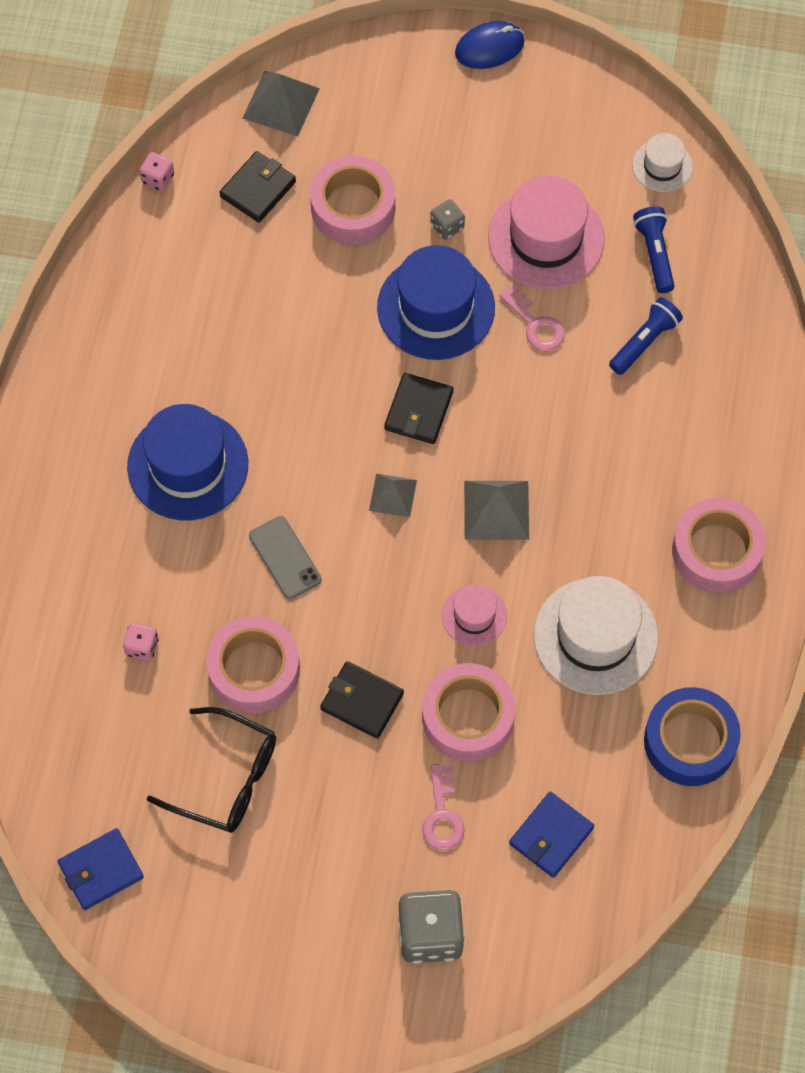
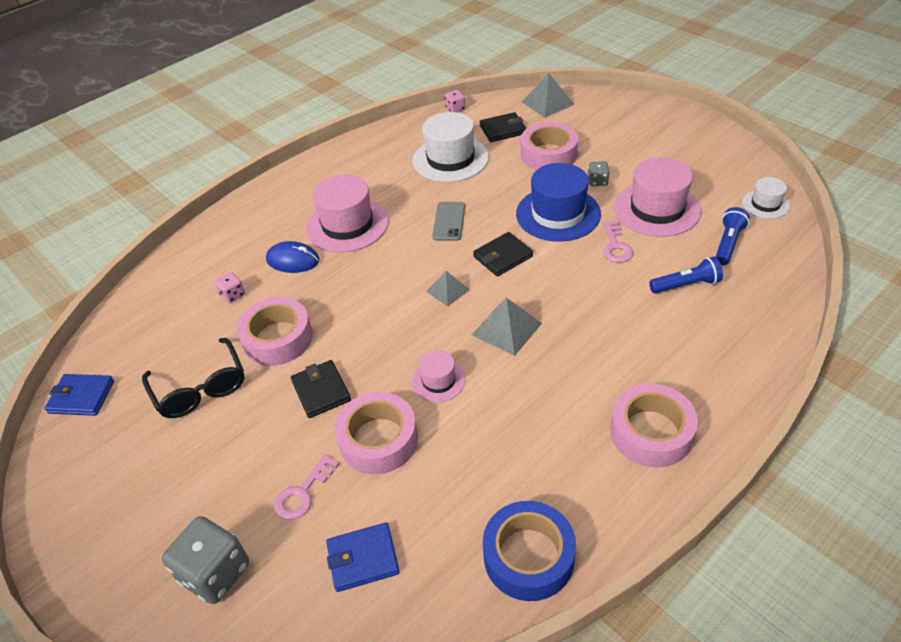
camera: 40 degrees right, 20 degrees down
blue hat [127,404,248,520] -> pink hat [306,175,389,252]
grey phone [249,516,322,599] -> grey phone moved to [432,202,465,241]
blue mouse [455,21,525,69] -> blue mouse moved to [266,241,319,273]
white hat [534,576,658,695] -> white hat moved to [413,112,489,182]

